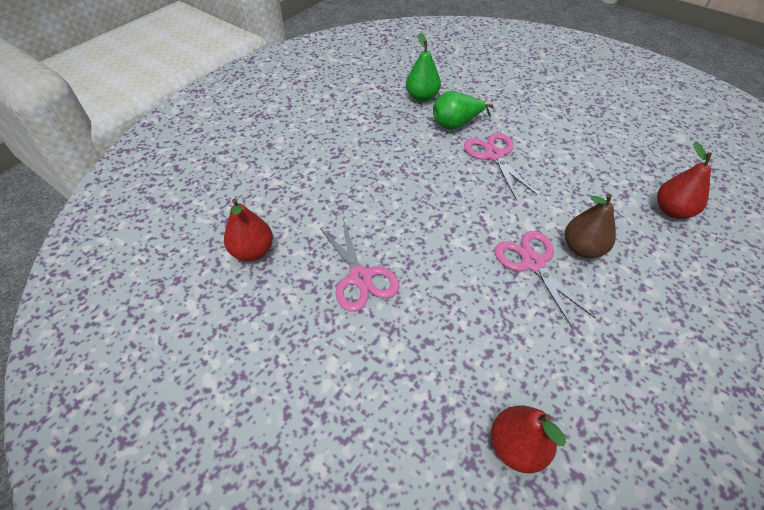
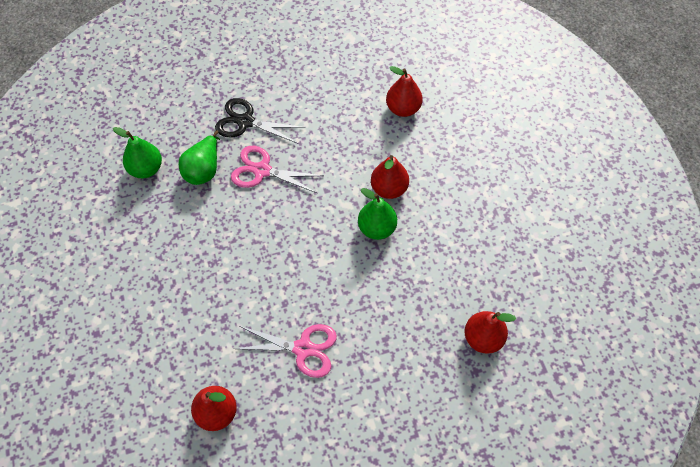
camera: 55 degrees left, 10 degrees up
pink scissors [494,231,596,329] -> green pear [358,188,397,240]
brown pear [565,194,616,258] -> red pear [371,155,409,199]
none -> black scissors [215,98,305,144]

